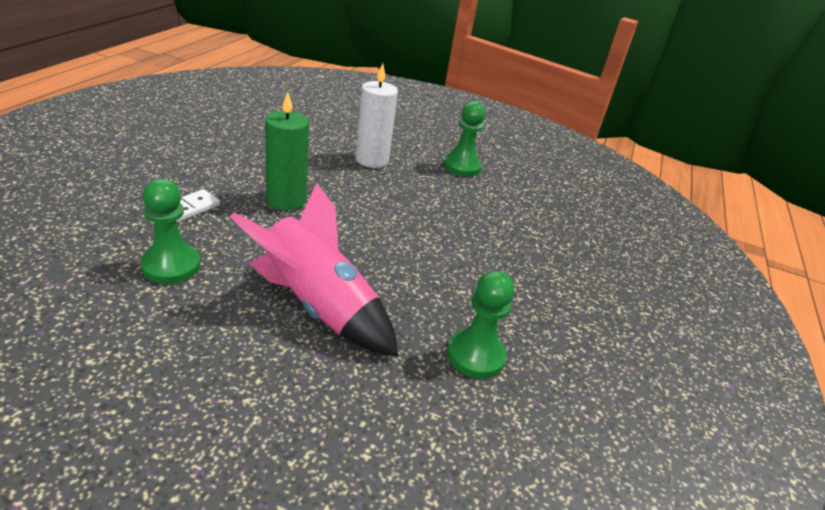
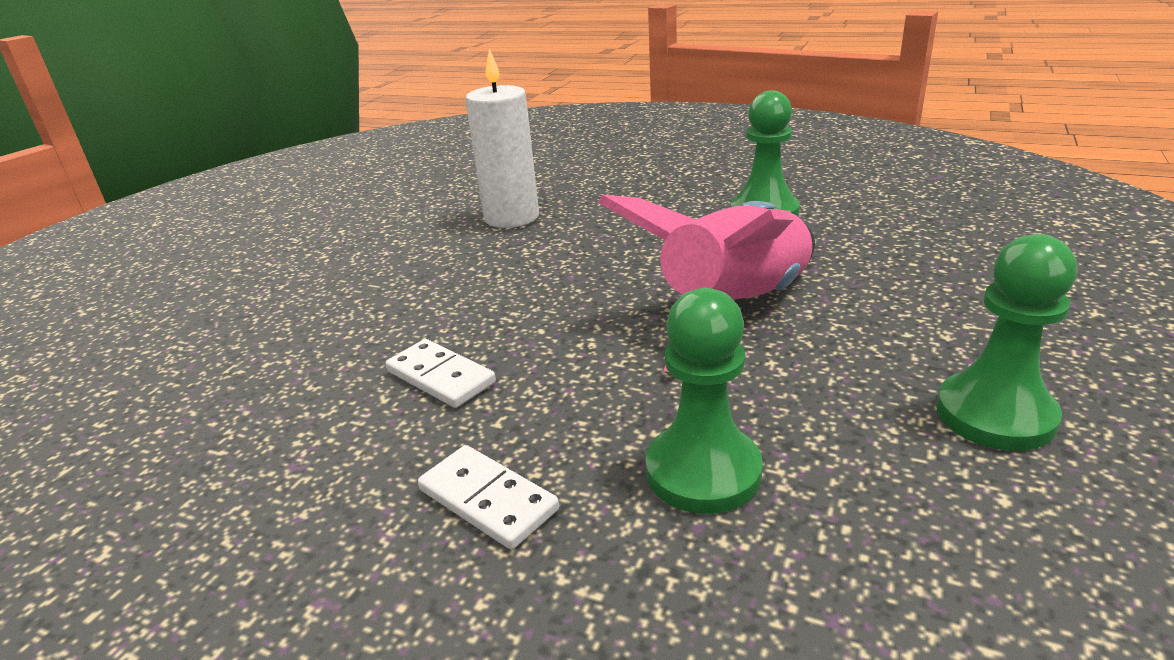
camera: 80 degrees left, 5 degrees down
green candle [265,91,309,210] -> white domino [386,339,496,408]
white candle [355,63,398,168] -> white candle moved to [465,49,539,228]
green pawn [443,101,485,177] -> green pawn moved to [936,234,1077,451]

